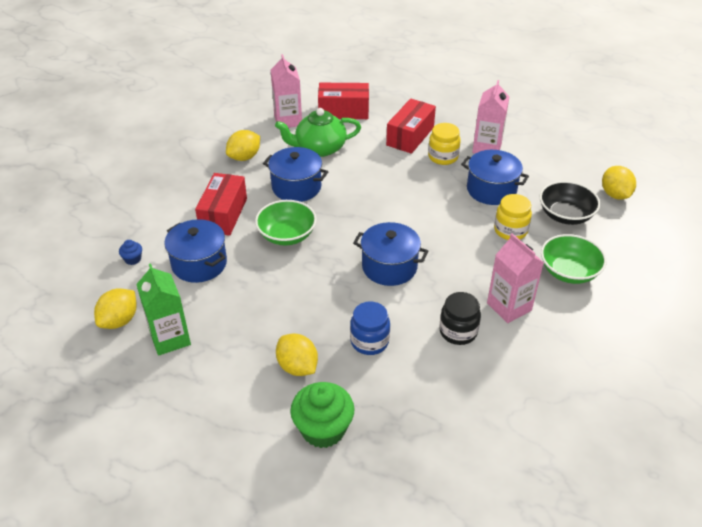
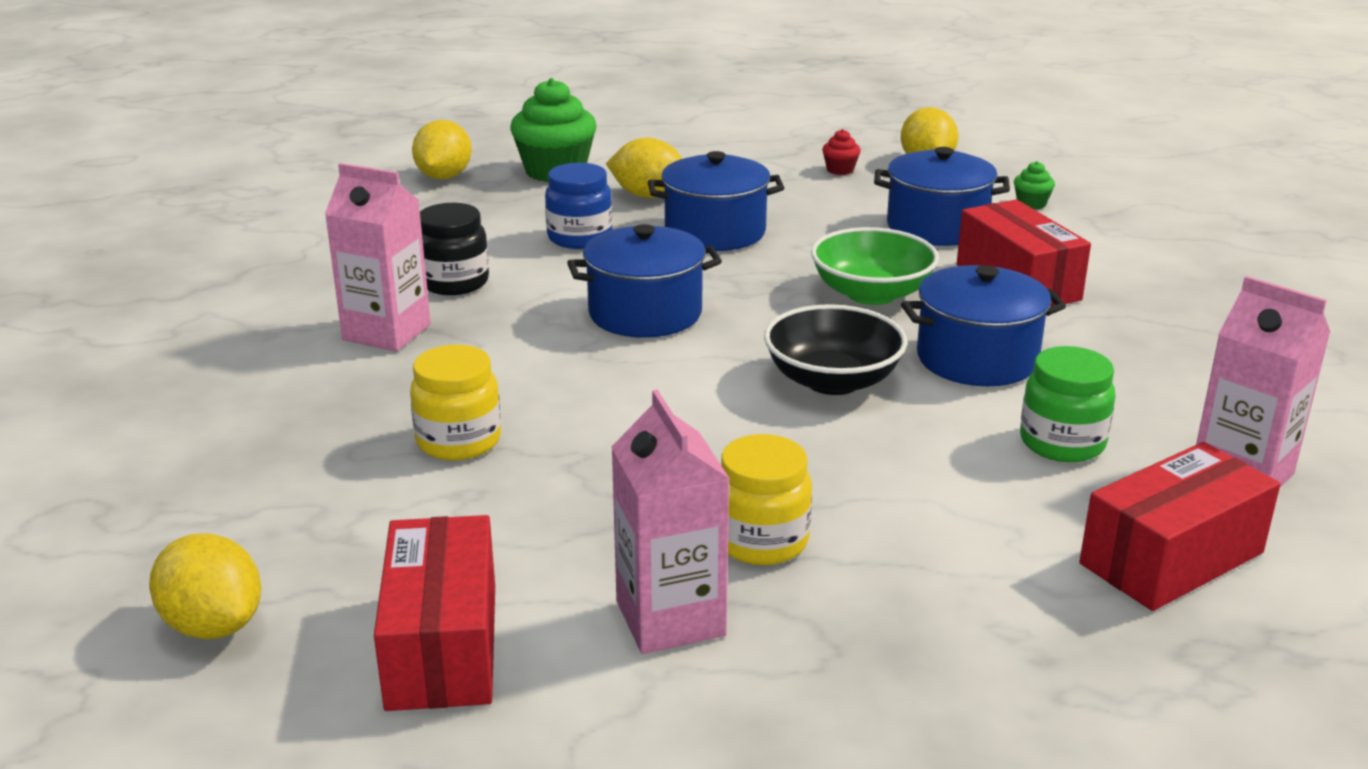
camera: 145 degrees right, 15 degrees down
blue cupcake [119,240,142,265] -> green cupcake [1014,161,1055,209]
green carton [136,263,191,356] -> red cupcake [822,129,861,175]
yellow lemon [226,130,260,161] -> yellow lemon moved to [412,120,472,180]
green teapot [275,108,361,157] -> green jar [1020,346,1116,462]
red box [386,98,436,154] -> red box moved to [374,515,495,711]
blue pot [461,150,529,205] -> blue pot moved to [648,151,784,251]
black bowl [540,181,600,225] -> black bowl moved to [764,304,907,395]
green bowl [541,234,607,284] -> none

